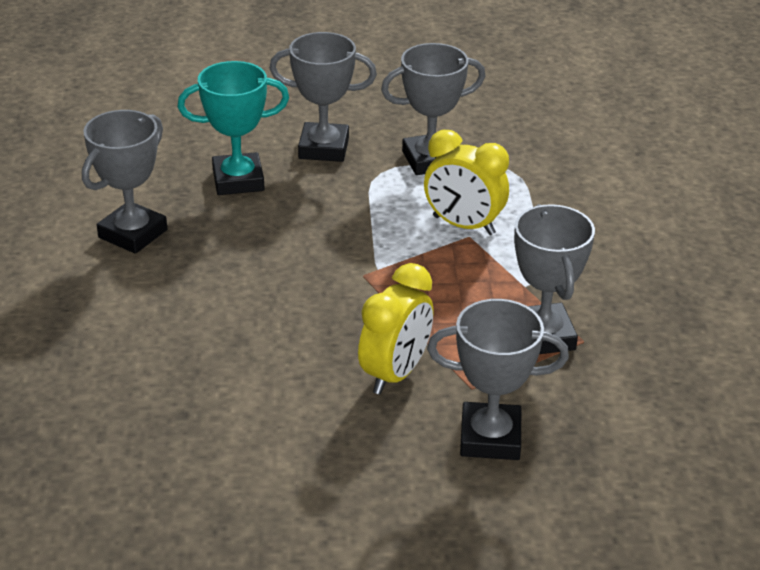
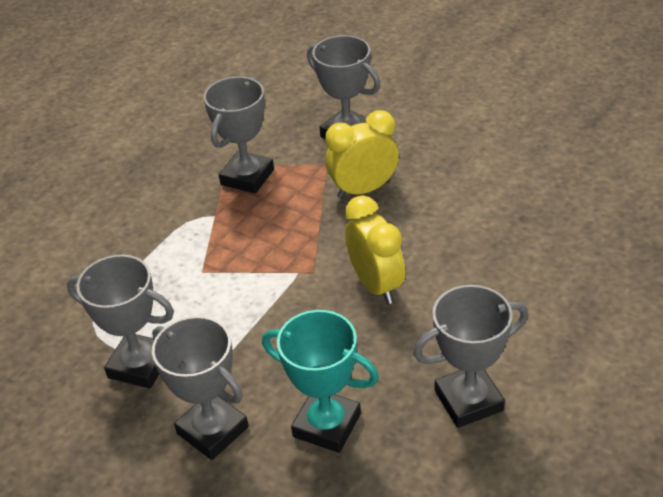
camera: 140 degrees left, 5 degrees up
yellow clock [424,130,509,235] -> yellow clock moved to [345,195,405,304]

